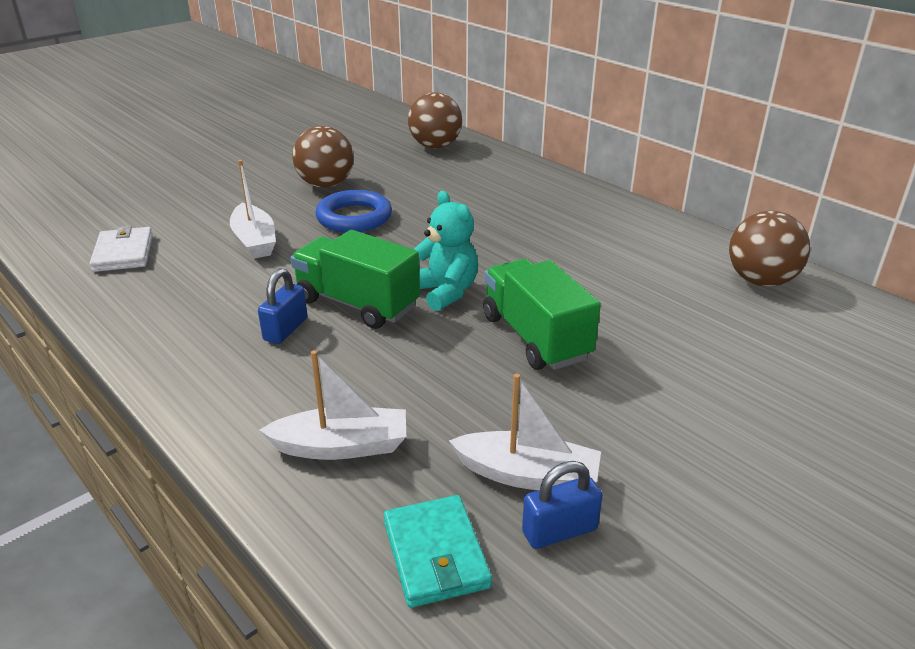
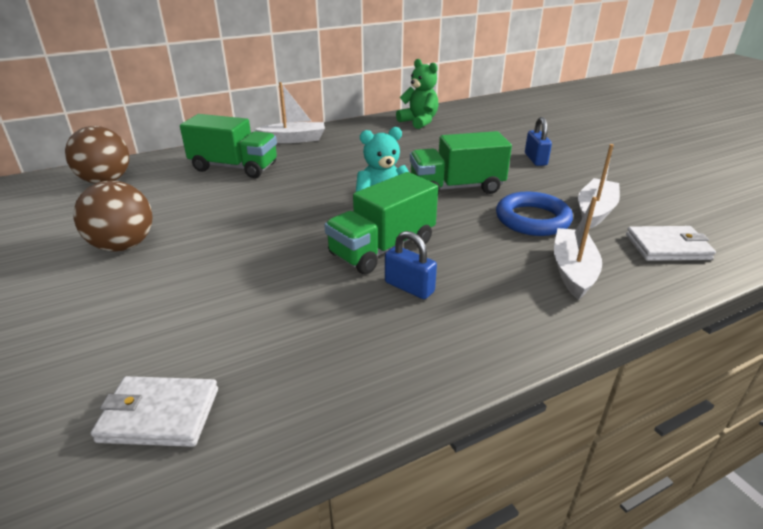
camera: 75 degrees left, 0 degrees up
white boat [230,160,276,259] -> white boat moved to [255,82,325,143]
blue ring [315,190,392,233] -> blue ring moved to [496,192,573,236]
turquoise wallet [384,495,492,608] -> white wallet [626,226,716,261]
blue padlock [522,461,603,549] -> blue padlock moved to [525,117,552,166]
brown ball [729,211,810,287] -> green teddy bear [396,59,438,129]
none -> green truck [180,114,277,178]

